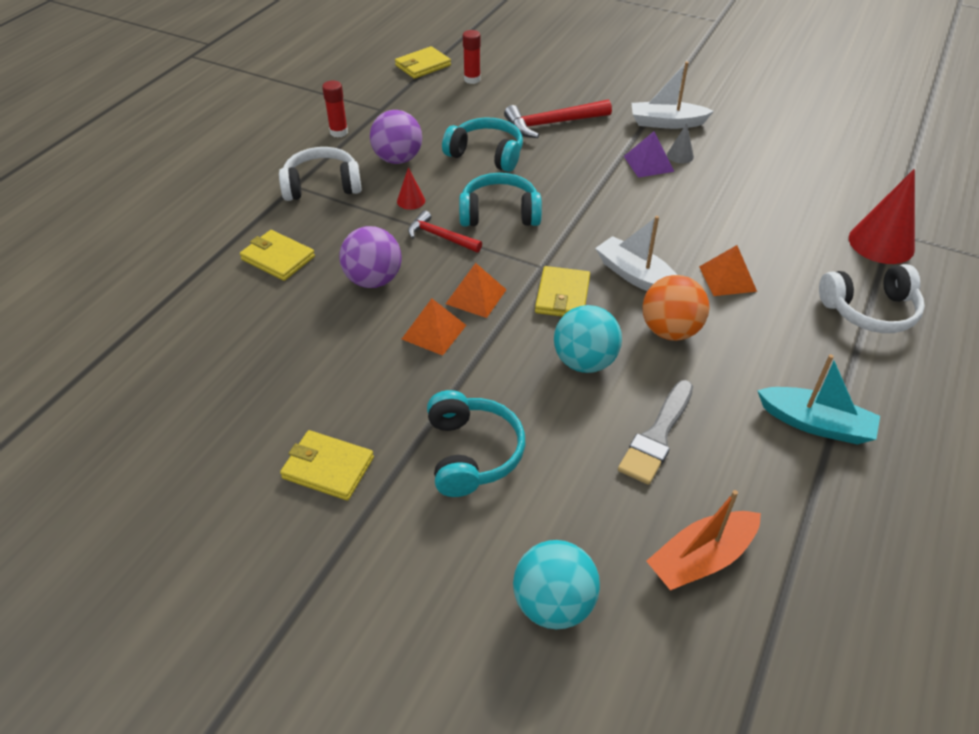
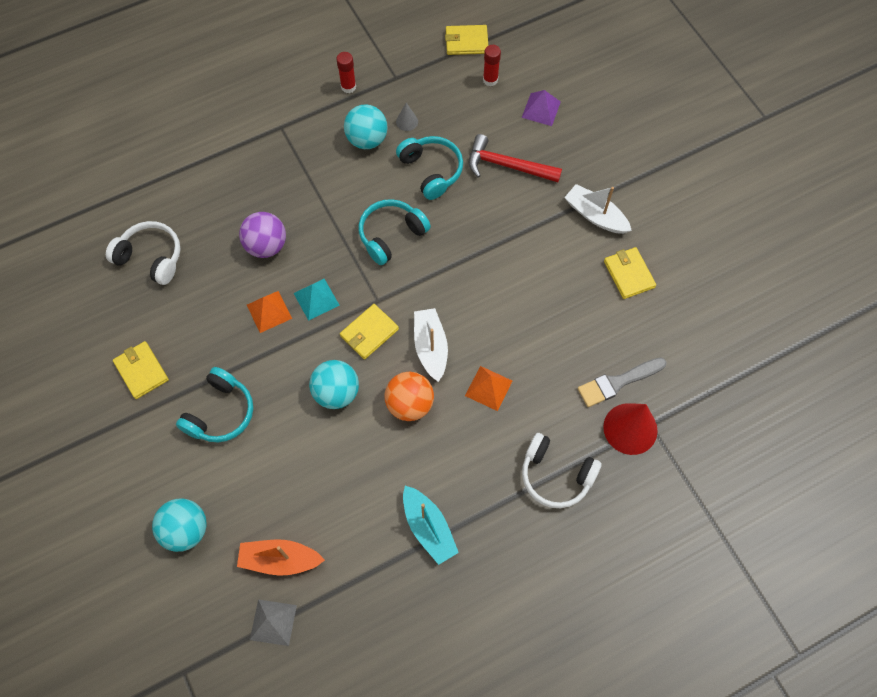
camera: 35 degrees right, 20 degrees up
yellow wallet [240,230,315,281] -> yellow wallet moved to [604,247,656,299]
white headphones [279,147,362,201] -> white headphones moved to [106,221,181,285]
purple ball [370,110,422,164] -> turquoise ball [344,104,388,149]
red cone [397,167,425,210] -> none
red hammer [408,210,482,252] -> none
orange pyramid [446,263,506,318] -> turquoise pyramid [293,279,340,321]
turquoise headphones [459,173,542,227] -> turquoise headphones turned 75 degrees counterclockwise [358,199,431,265]
grey brush [618,380,693,485] -> grey brush moved to [578,358,667,407]
purple pyramid [624,131,674,178] -> purple pyramid moved to [522,90,561,126]
grey cone [667,123,694,164] -> grey cone moved to [396,103,418,131]
none -> grey pyramid [250,599,297,646]

